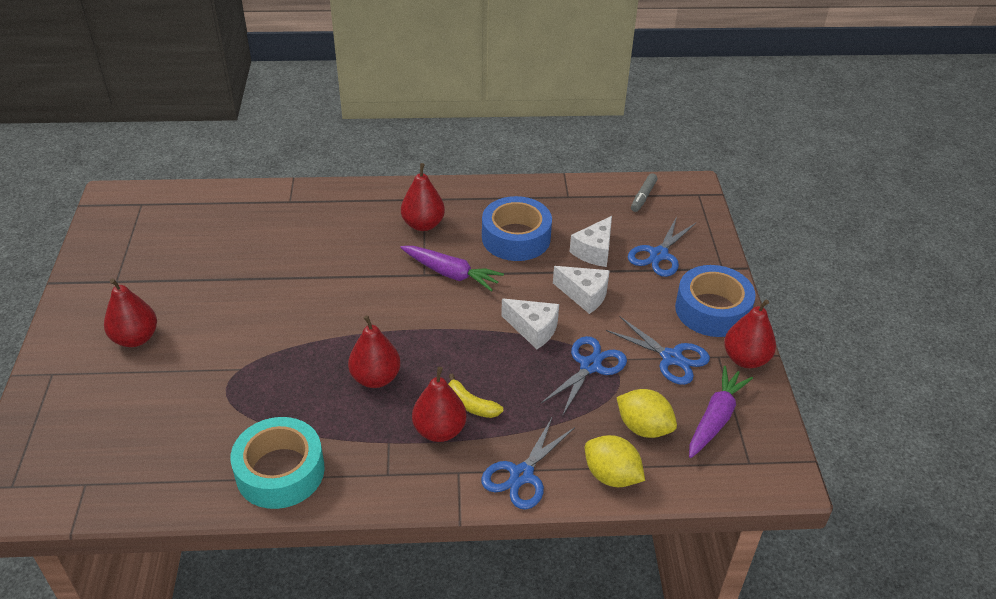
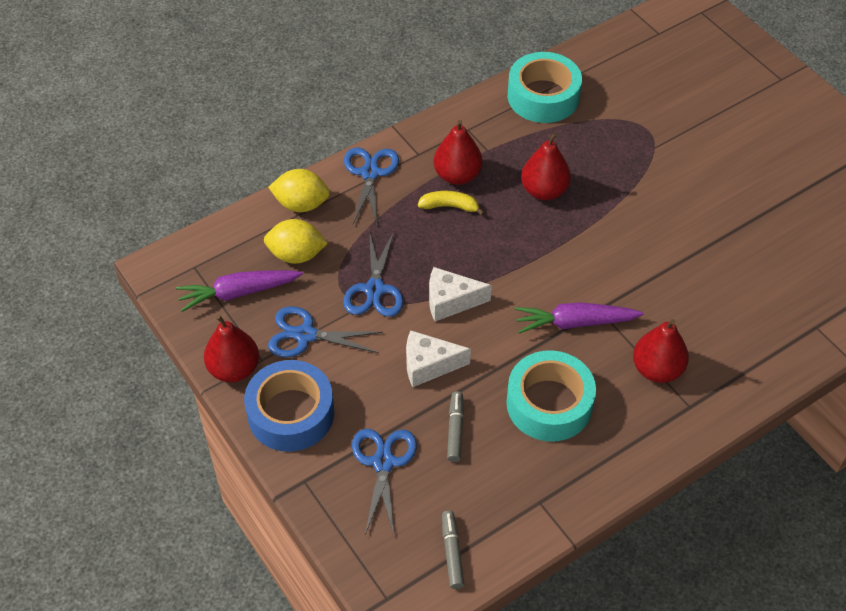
camera: 150 degrees right, 10 degrees up
red pear [104,279,157,347] -> none
blue tape [482,196,552,261] -> turquoise tape [506,350,596,442]
white cheese [569,216,612,267] -> grey marker [447,391,464,462]
purple carrot [689,366,753,458] -> purple carrot turned 75 degrees clockwise [176,270,303,312]

